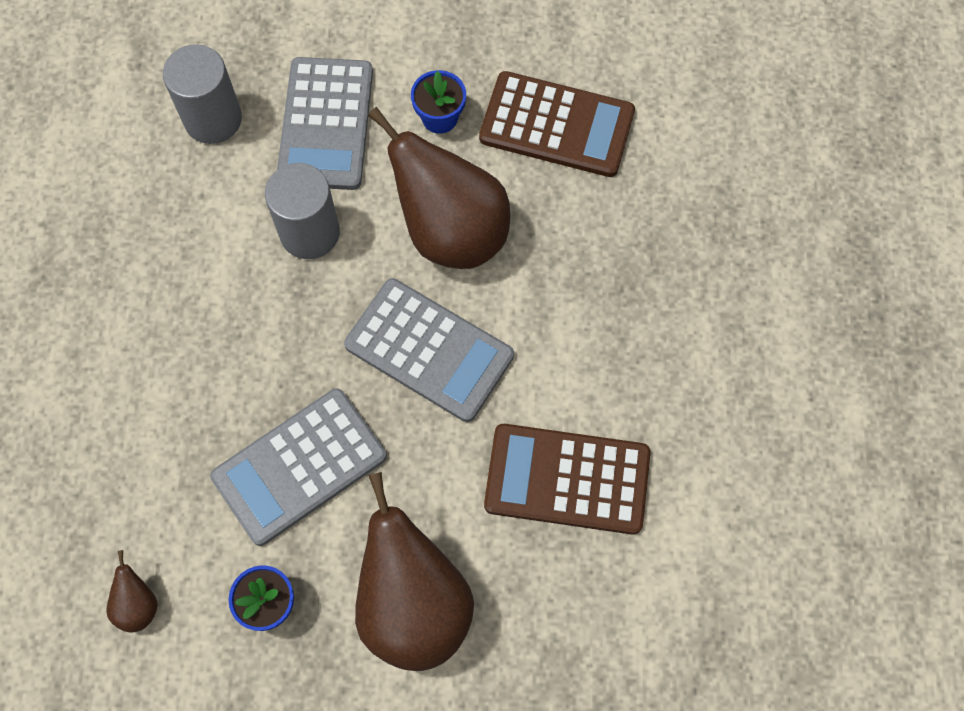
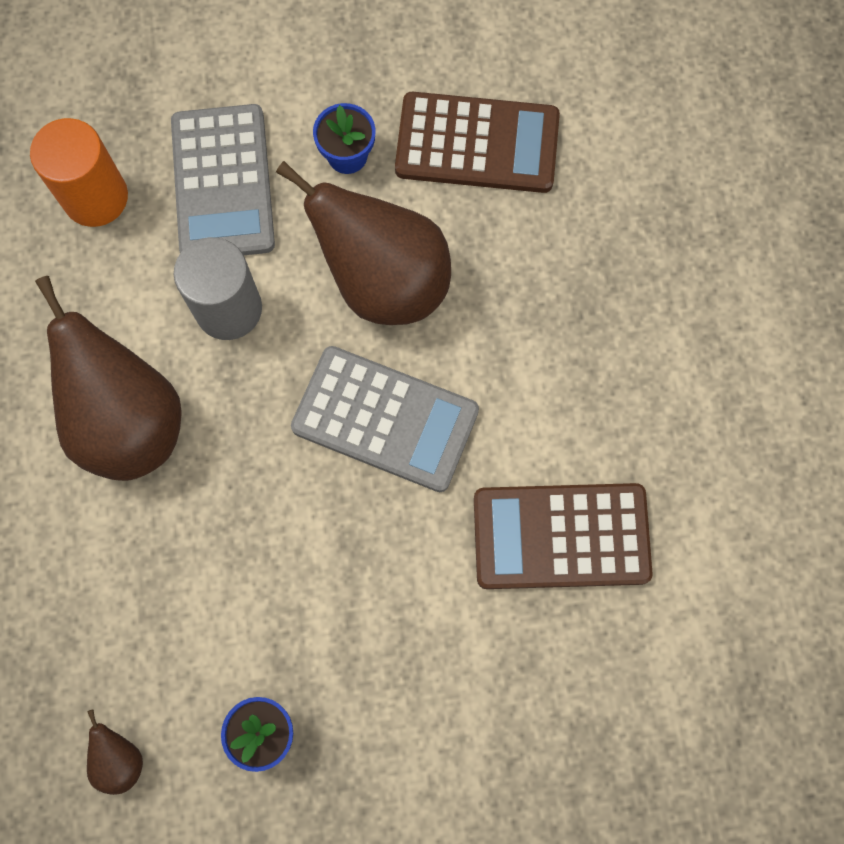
camera: 10 degrees left, 5 degrees up
grey cylinder [163,44,242,144] -> orange cylinder [30,118,128,227]
grey calculator [210,388,387,546] -> none
brown pear [355,472,474,671] -> brown pear moved to [35,276,181,481]

